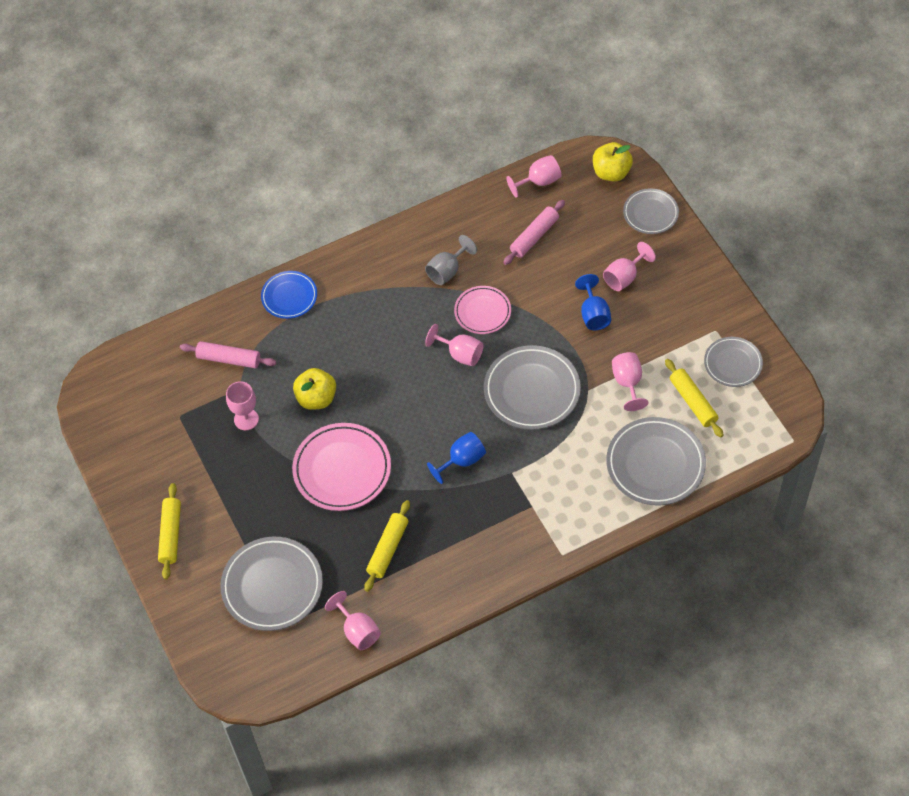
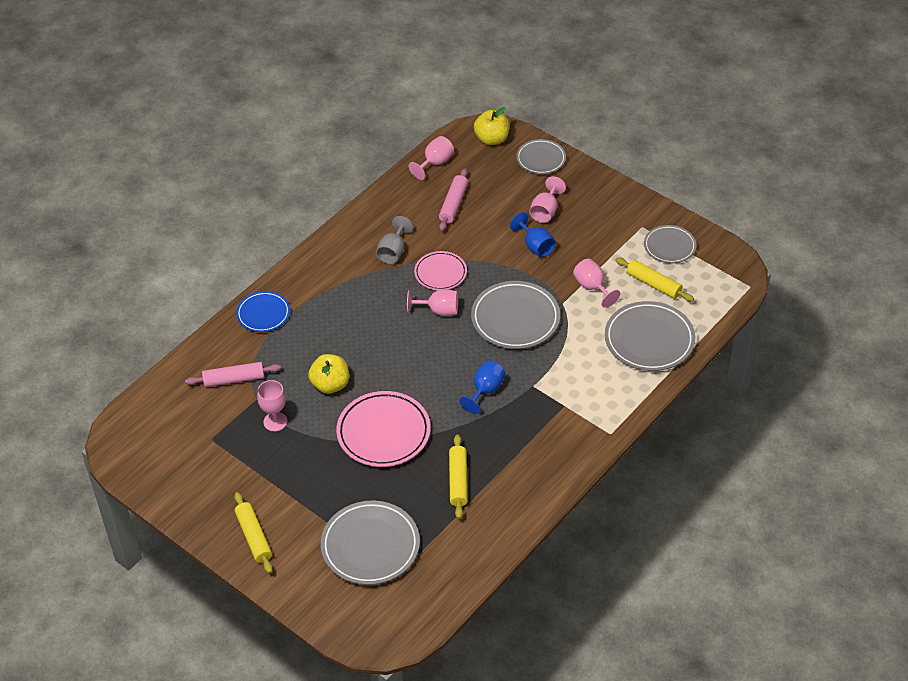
camera: 25 degrees left, 10 degrees down
pink goblet [325,591,381,650] -> none

